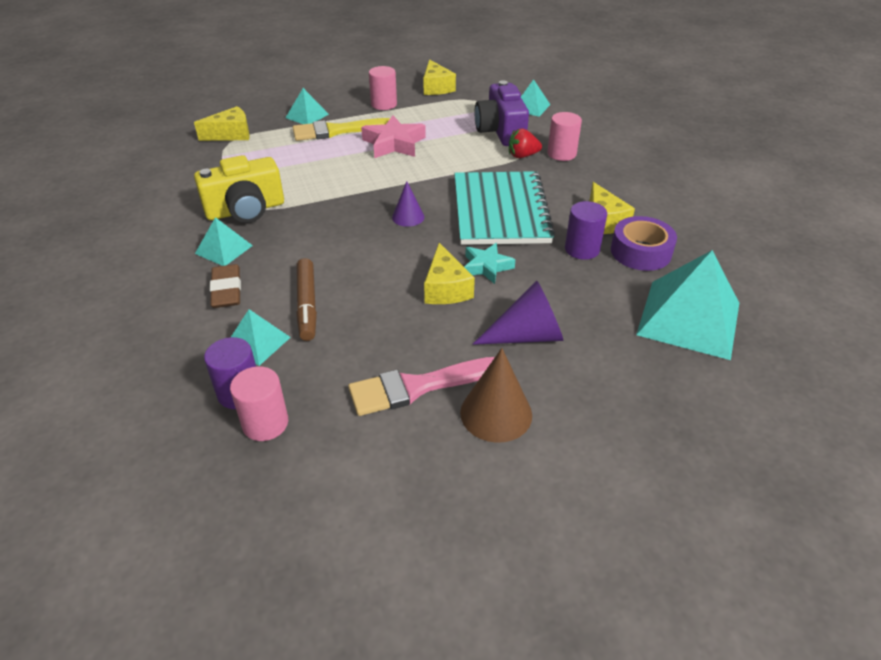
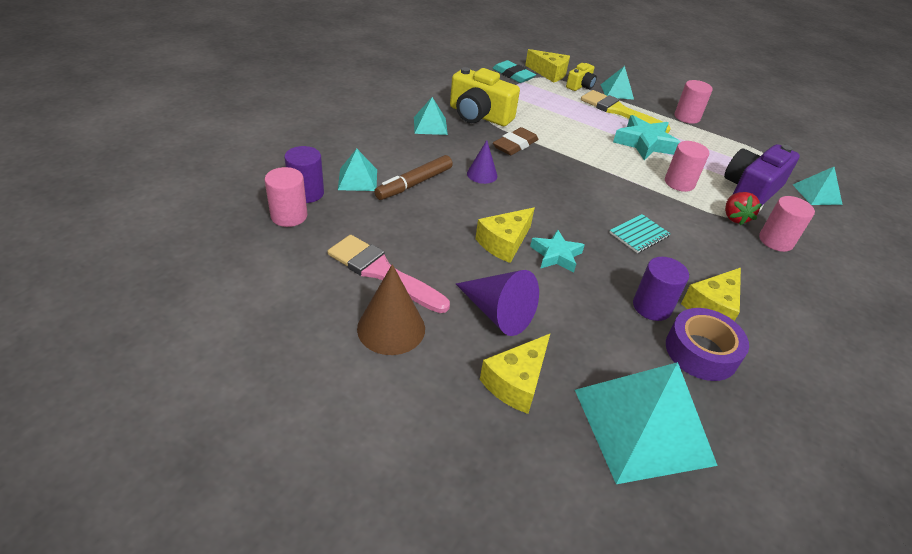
camera: 50 degrees right, 0 degrees up
brown eraser [210,264,241,308] -> brown eraser moved to [493,127,539,155]
pink star [361,116,426,158] -> turquoise star [613,115,680,160]
purple cone [392,181,425,227] -> purple cone moved to [467,140,498,184]
yellow cheese [423,59,456,95] -> yellow cheese moved to [480,334,550,414]
turquoise notebook [454,171,555,245] -> turquoise notebook [609,214,671,253], size x0.41
red strawberry [509,128,542,158] -> red strawberry turned 135 degrees counterclockwise [725,192,762,225]
none -> turquoise eraser [492,60,536,83]
none -> yellow camera [566,63,597,91]
none -> pink cylinder [665,141,709,192]

